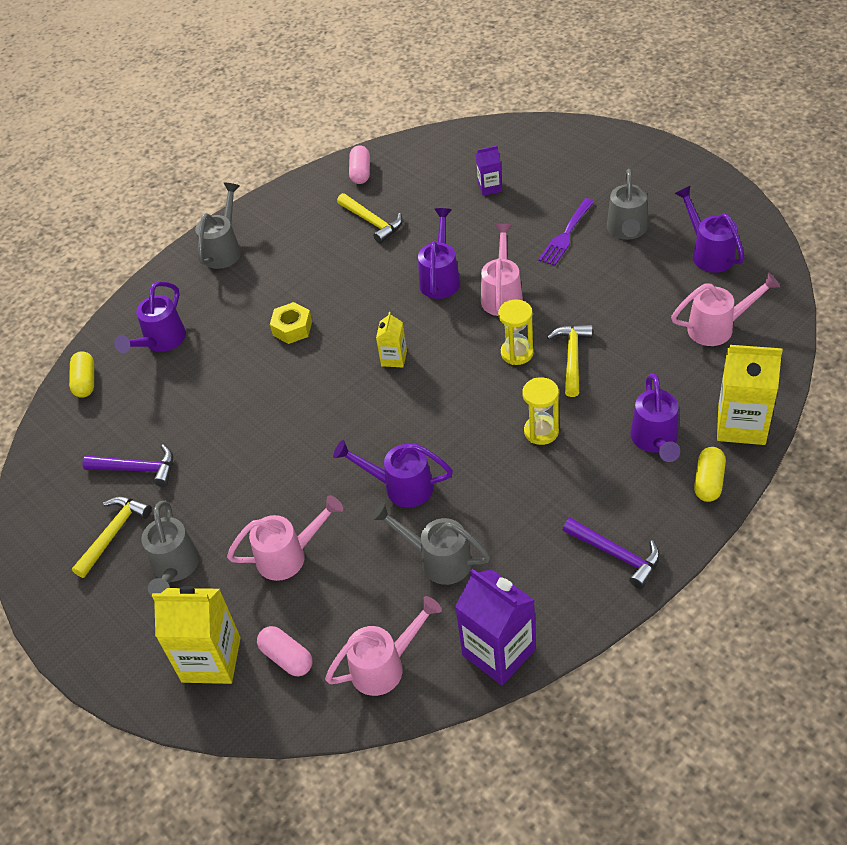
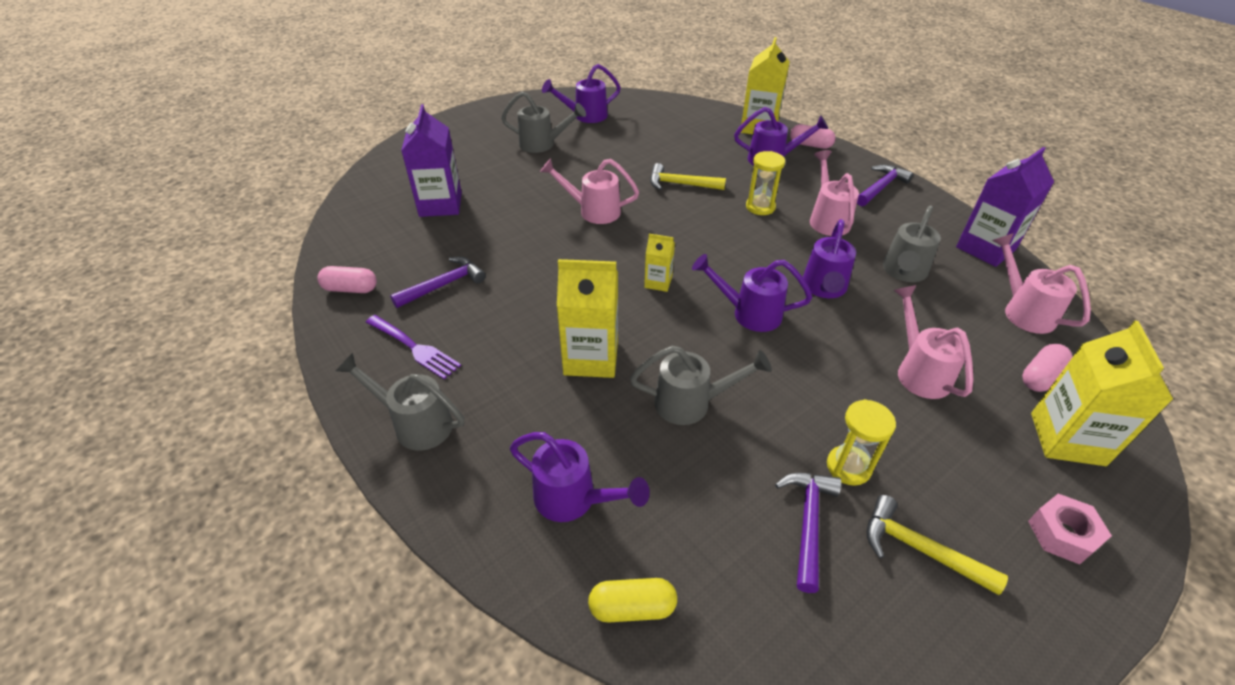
camera: 90 degrees left, 5 degrees down
grey watering can [141,501,199,596] -> grey watering can moved to [630,346,772,425]
yellow nut [270,302,312,344] -> yellow carton [557,259,618,378]
yellow hammer [337,193,403,244] -> purple hammer [390,257,486,308]
purple watering can [418,208,460,299] -> purple watering can moved to [692,254,812,332]
purple carton [476,145,502,196] -> purple carton [401,104,462,217], size x1.91
yellow hourglass [498,299,534,365] -> yellow hourglass moved to [827,399,896,486]
purple fork [538,198,594,266] -> purple fork moved to [365,315,461,379]
pink watering can [671,273,780,346] -> pink watering can moved to [810,150,859,236]
yellow capsule [694,447,726,502] -> pink capsule [790,124,836,149]
none -> pink nut [1028,494,1112,565]

